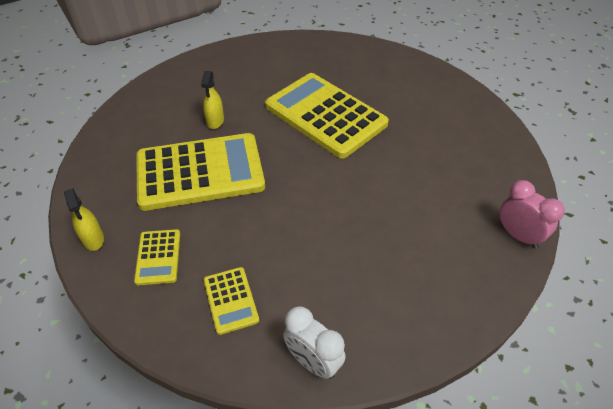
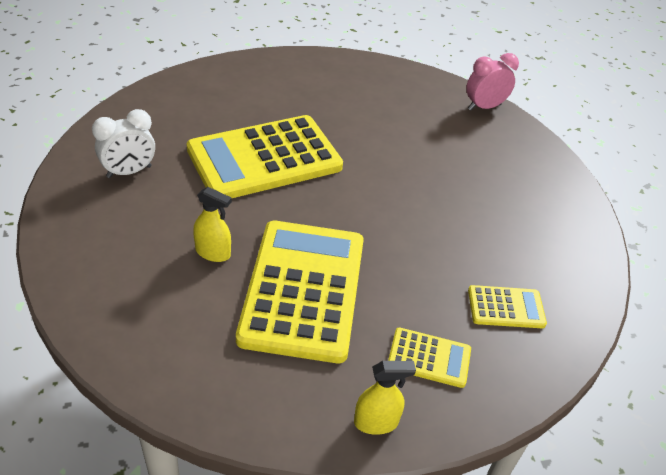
camera: 75 degrees left, 5 degrees down
white clock [283,306,345,379] -> white clock moved to [92,109,155,178]

